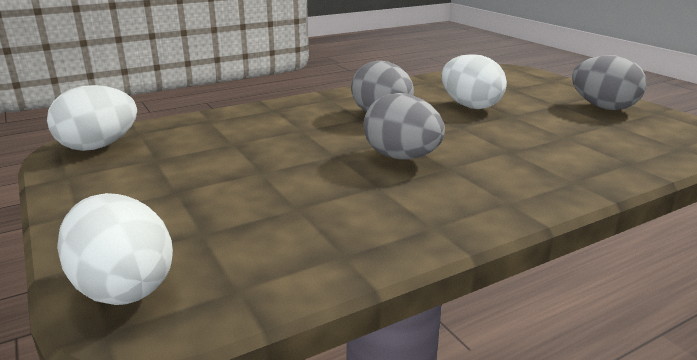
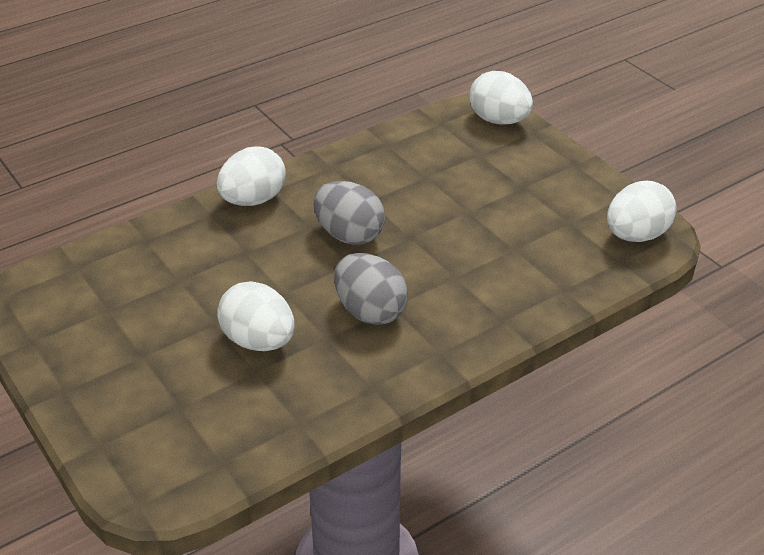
camera: 175 degrees right, 15 degrees up
grey egg [572,55,647,110] -> none
none -> white egg [217,146,286,206]

